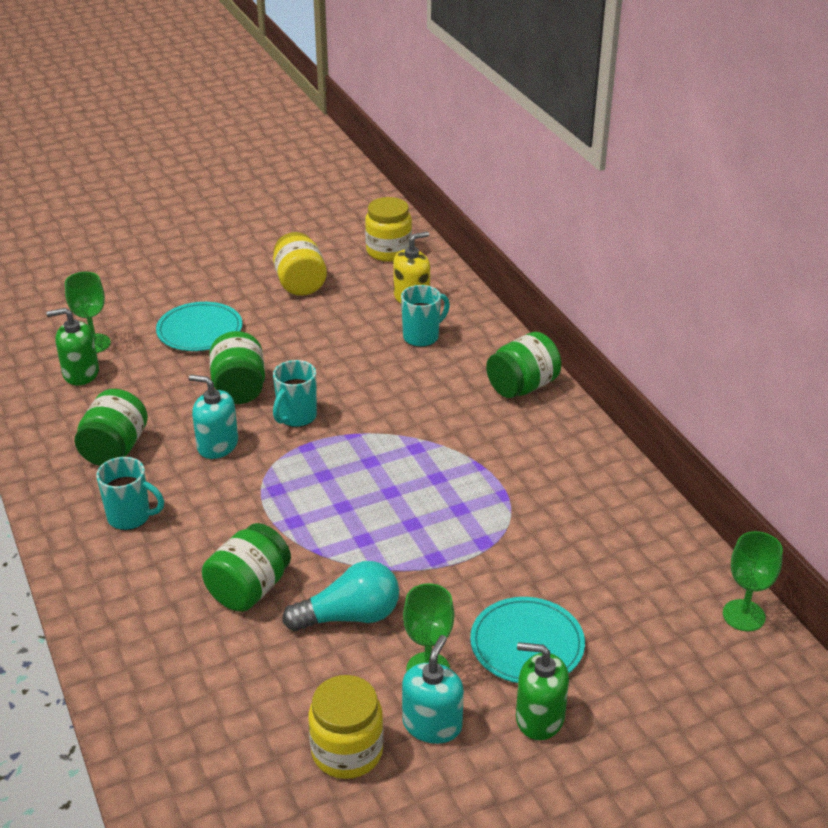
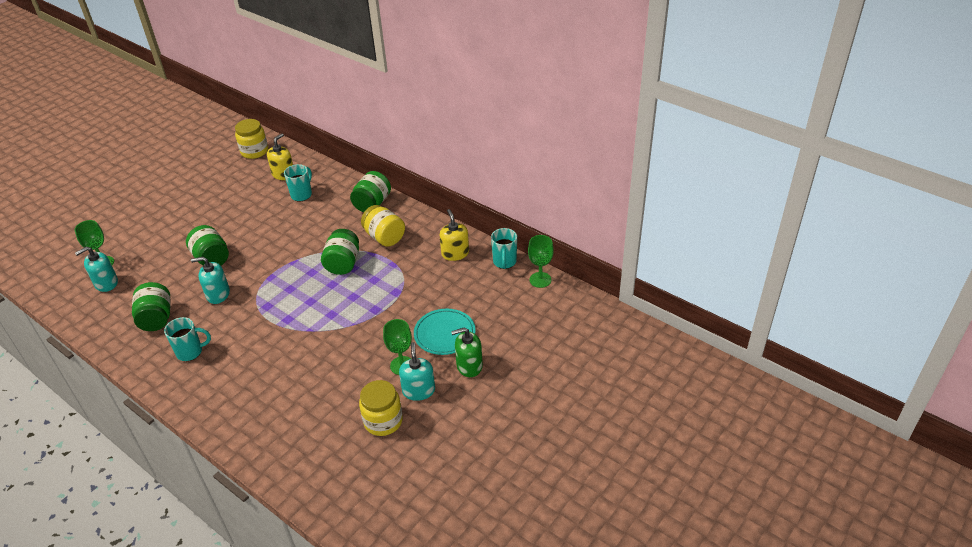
camera: 25 degrees left, 5 degrees up
green soap dispenser [46,308,99,385] -> turquoise soap dispenser [75,246,118,292]
turquoise plate [156,302,242,351] -> none
green jar [202,523,291,612] -> green jar moved to [321,229,359,275]
yellow jar [273,232,327,296] -> yellow jar moved to [361,205,405,247]
turquoise mug [273,360,317,427] -> turquoise mug moved to [491,228,517,269]
turquoise light bulb [282,561,399,631] -> none
none -> yellow soap dispenser [439,209,469,261]

